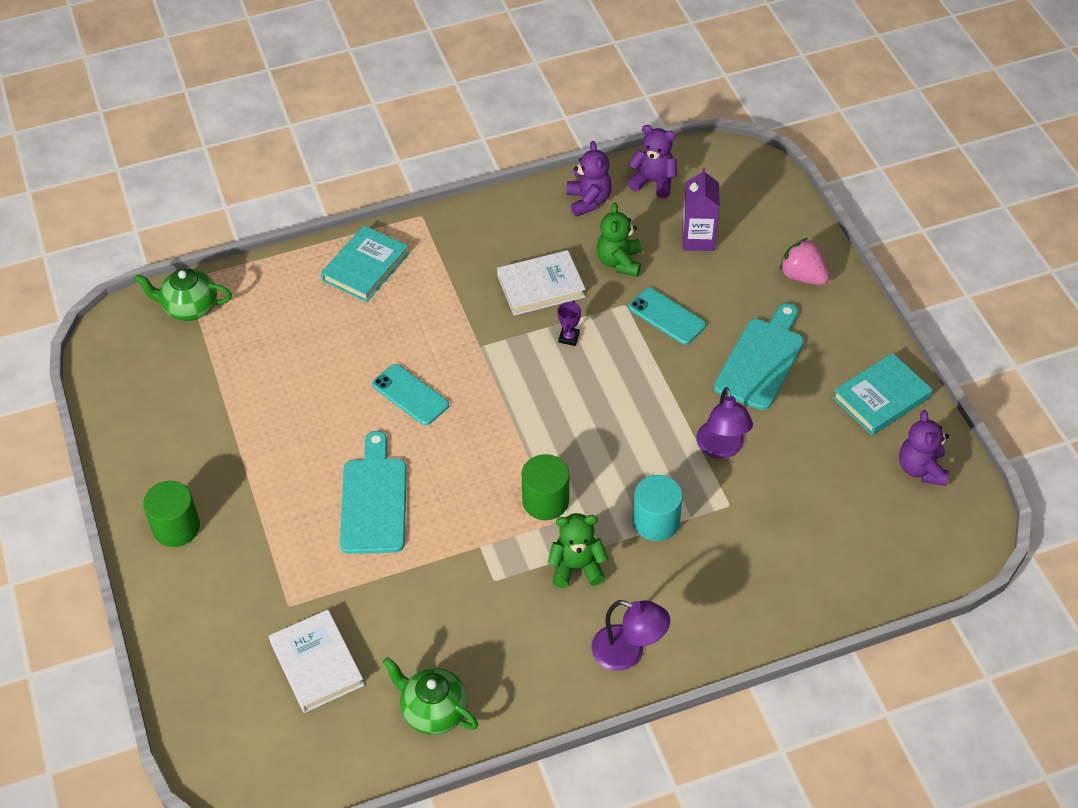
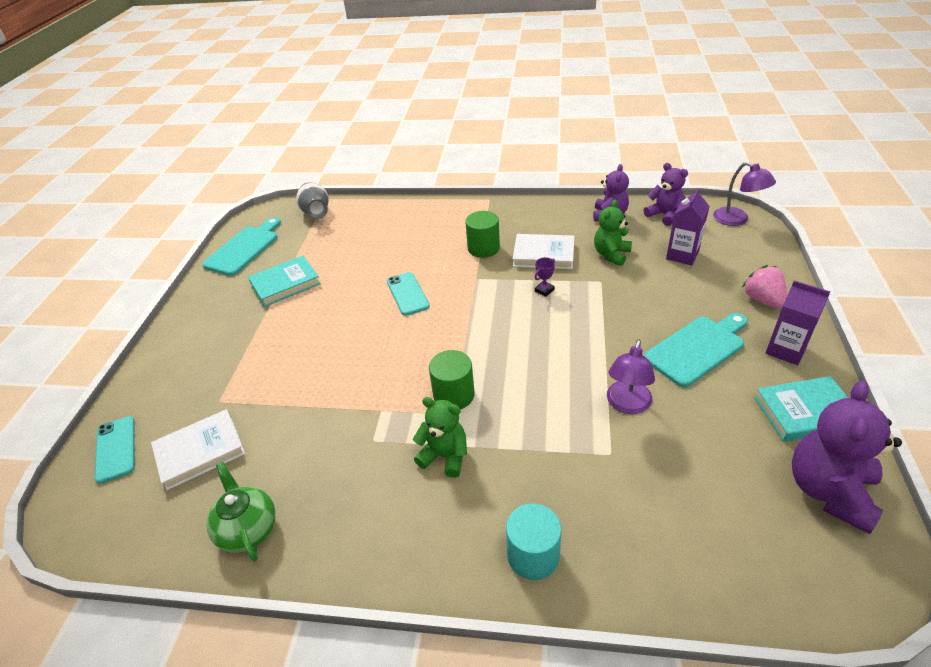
camera: 30 degrees right, 10 degrees down
green teapot [134,268,232,321] -> grey vase [296,182,329,219]
green cylinder [143,481,200,547] -> green cylinder moved to [465,211,500,258]
white book [269,610,364,713] -> white book turned 60 degrees clockwise [151,409,245,490]
turquoise book [321,226,409,302] -> turquoise book moved to [248,256,321,307]
turquoise cutting board [340,431,407,554] -> turquoise cutting board moved to [202,217,281,276]
purple lamp [592,600,670,671] -> purple lamp moved to [713,162,776,226]
turquoise phone [629,288,706,345] -> turquoise phone moved to [95,416,135,484]
turquoise cylinder [633,475,683,541] -> turquoise cylinder moved to [506,503,562,580]
purple teddy bear [899,410,949,486] -> purple teddy bear [792,381,902,534], size x1.57
none -> purple carton [765,280,831,365]

